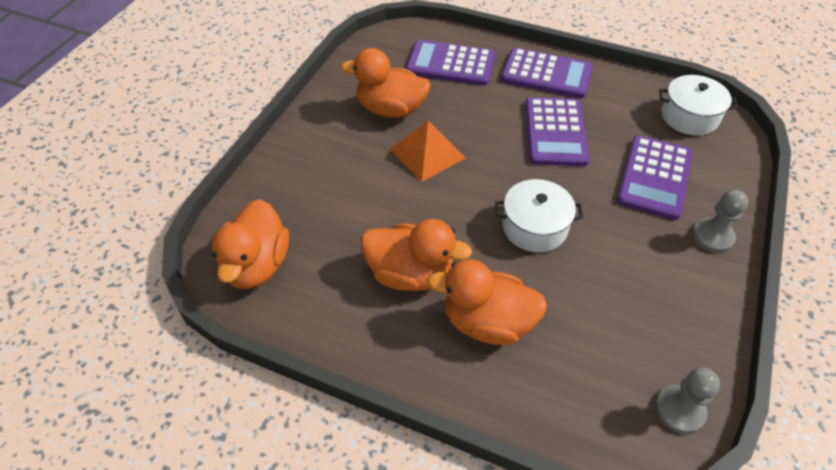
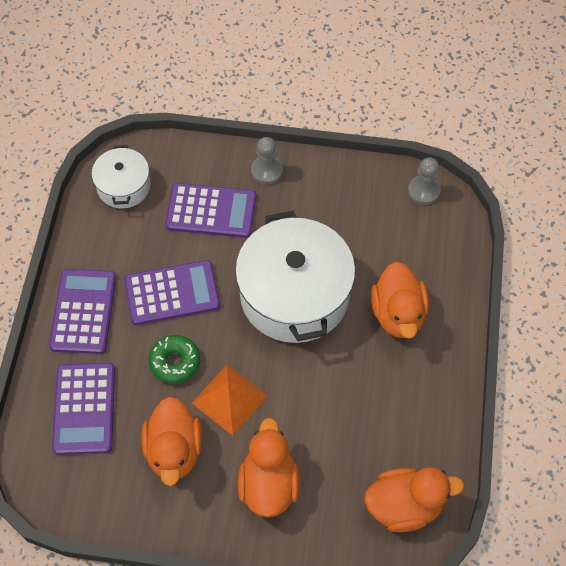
camera: 105 degrees left, 10 degrees up
orange duck [361,219,472,291] -> orange duck moved to [237,418,300,517]
white pot [495,179,583,252] -> white pot [235,211,355,343], size x1.93
none -> green donut [149,335,200,384]

